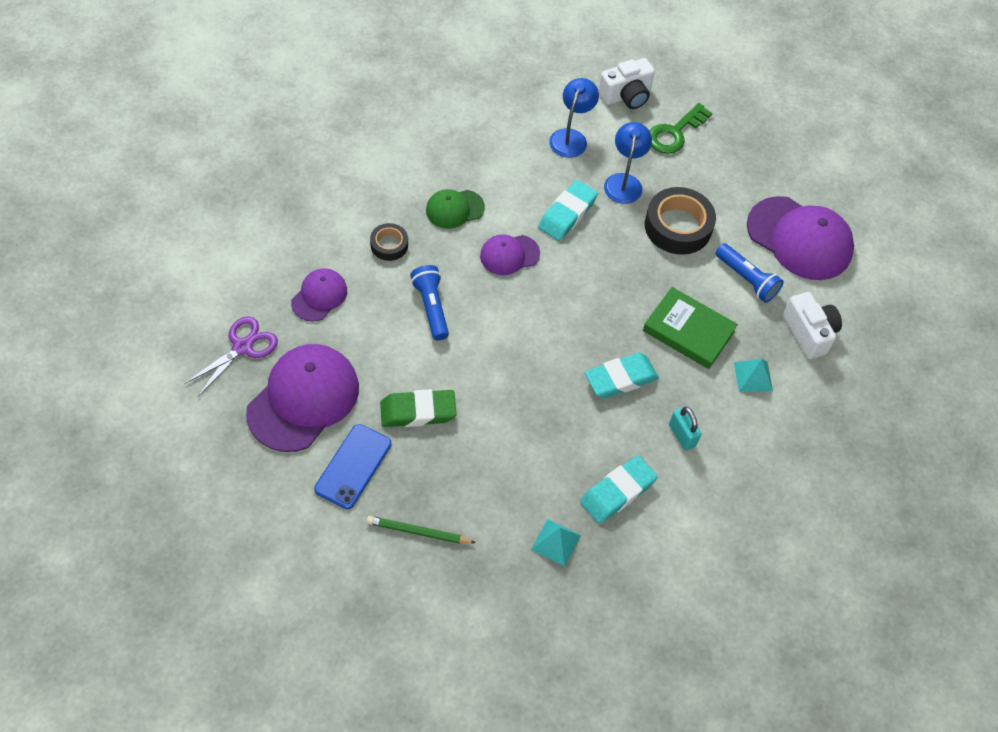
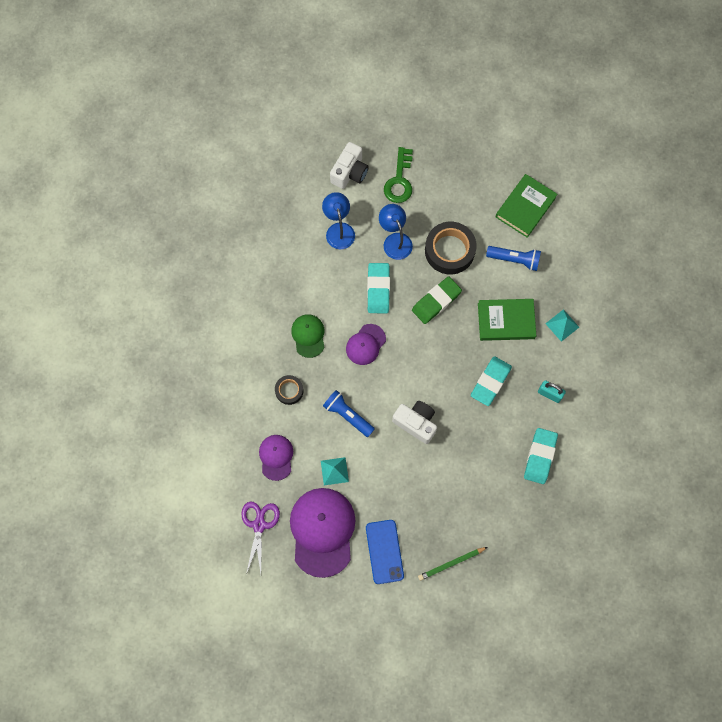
camera: 30 degrees left, 15 degrees up
green eraser [380,389,457,427] -> green eraser moved to [412,277,462,324]
green cap [426,189,485,229] -> green cap turned 135 degrees clockwise [291,314,325,358]
turquoise pyramid [531,519,581,567] -> turquoise pyramid moved to [321,457,349,485]
purple cap [747,196,854,280] -> green book [495,174,558,238]
white camera [783,292,842,359] -> white camera moved to [392,401,437,444]

